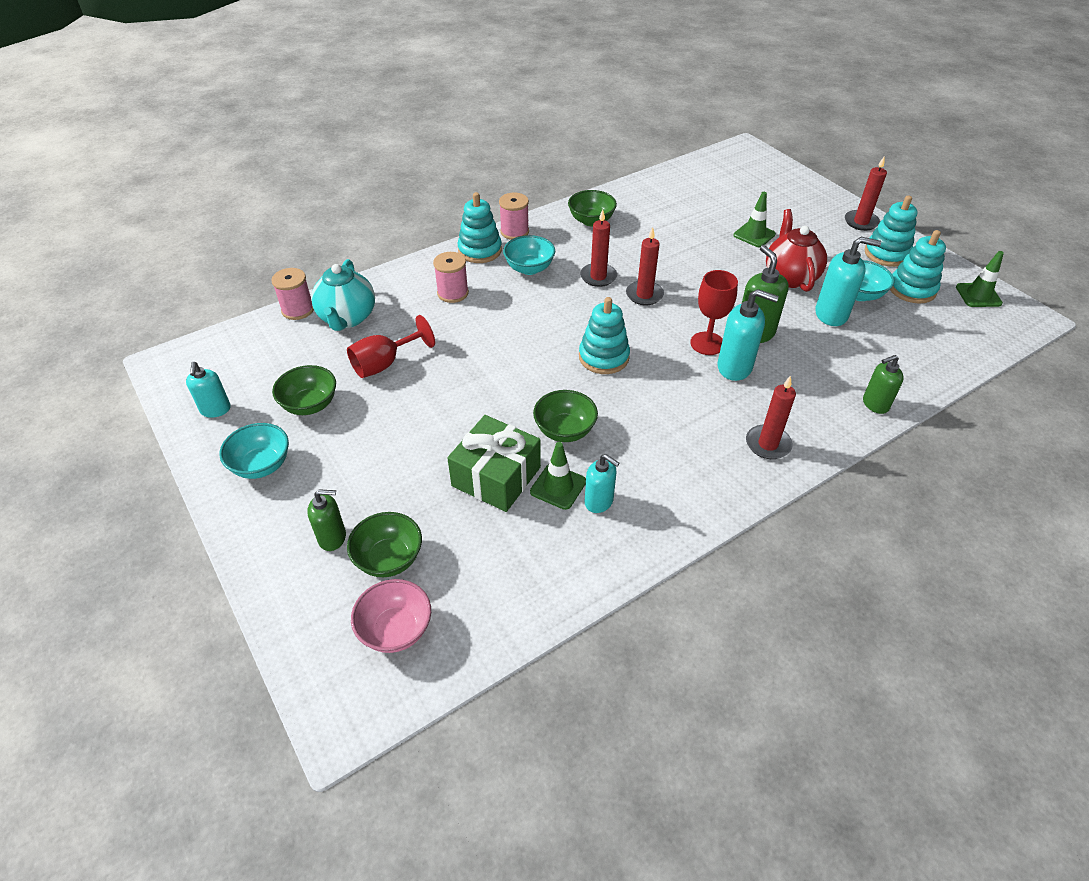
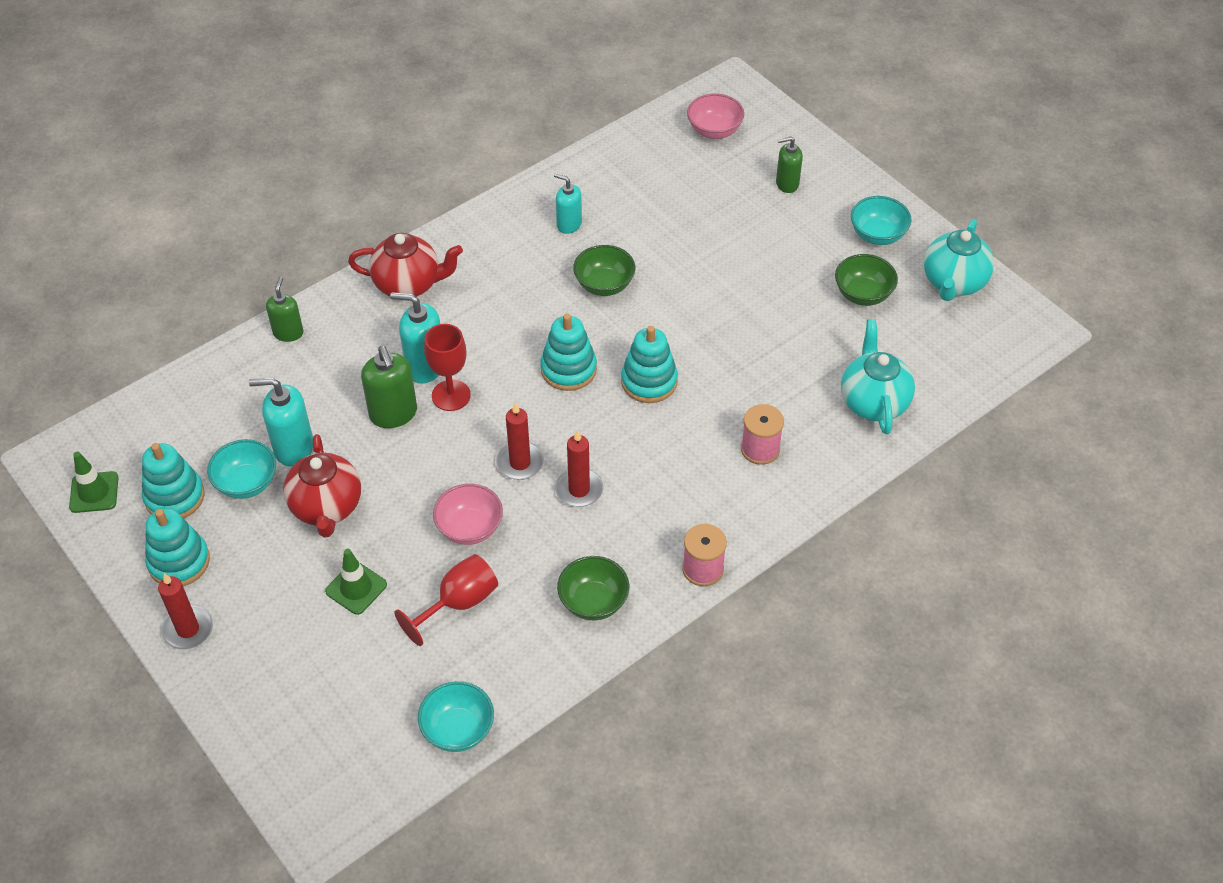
camera: 175 degrees right, 5 degrees up
turquoise soap dispenser [186,362,231,418] -> turquoise teapot [924,219,994,301]
pink spool [271,268,314,320] -> none
red goblet [347,315,435,378] -> red goblet moved to [394,554,498,646]
green bowl [347,512,422,577] -> none
green gift [447,415,541,512] -> none
turquoise stacking toy [458,192,502,263] -> turquoise stacking toy moved to [621,326,678,403]
turquoise bowl [503,235,555,275] -> turquoise bowl moved to [418,681,494,752]
green traffic cone [530,442,586,510] -> none
red candle [746,376,796,459] -> red teapot [348,233,463,297]
green soap dispenser [863,355,904,414] -> green soap dispenser turned 60 degrees counterclockwise [266,277,303,342]
none -> pink bowl [433,484,503,545]

